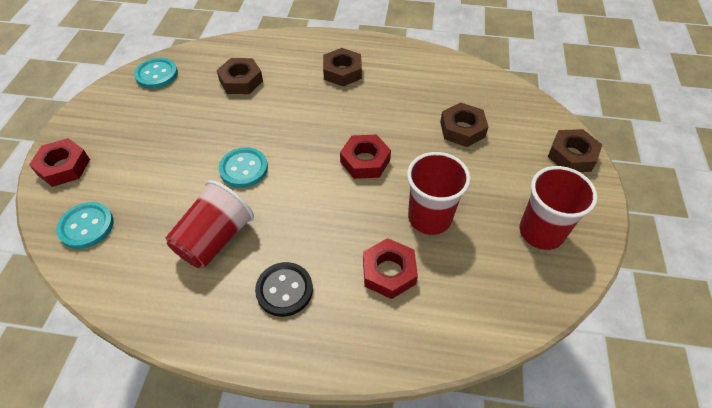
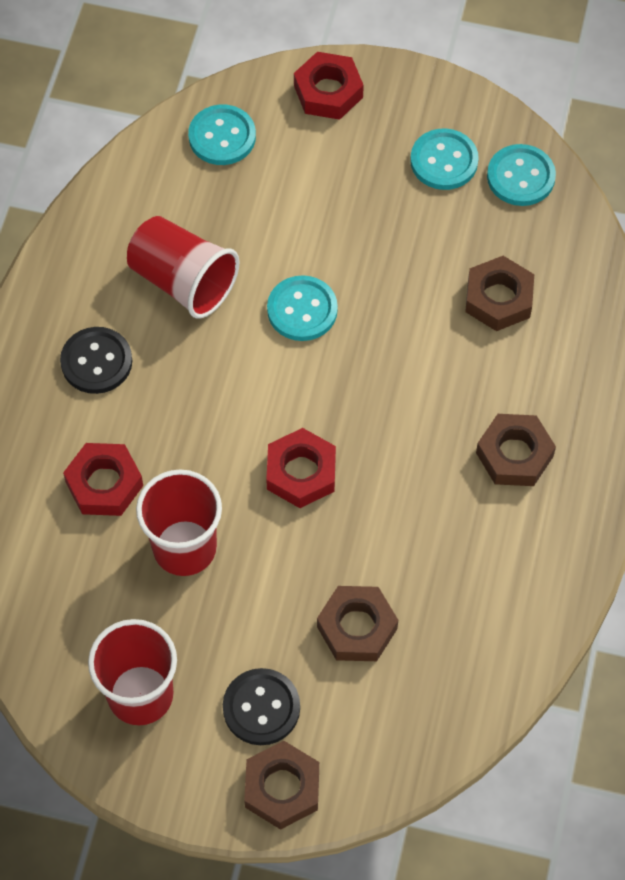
camera: 95 degrees right, 10 degrees up
none -> black button [223,668,300,745]
none -> turquoise button [410,128,479,190]

